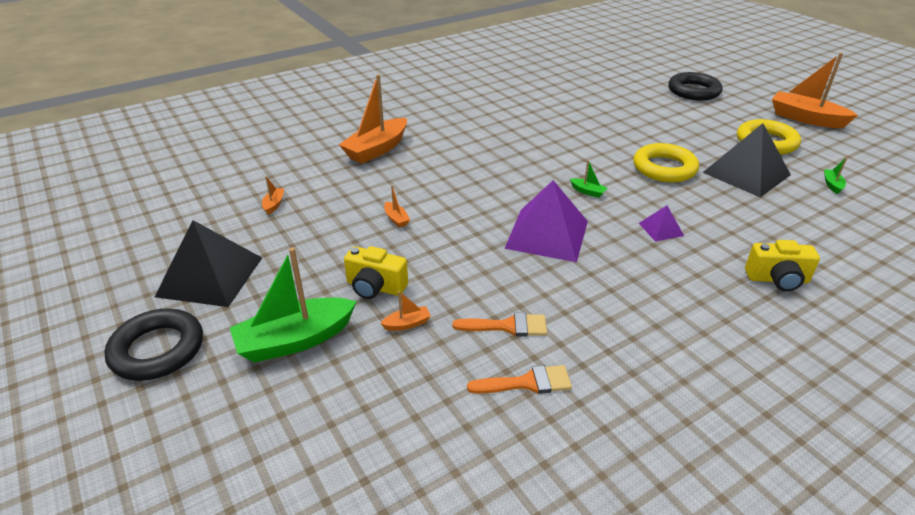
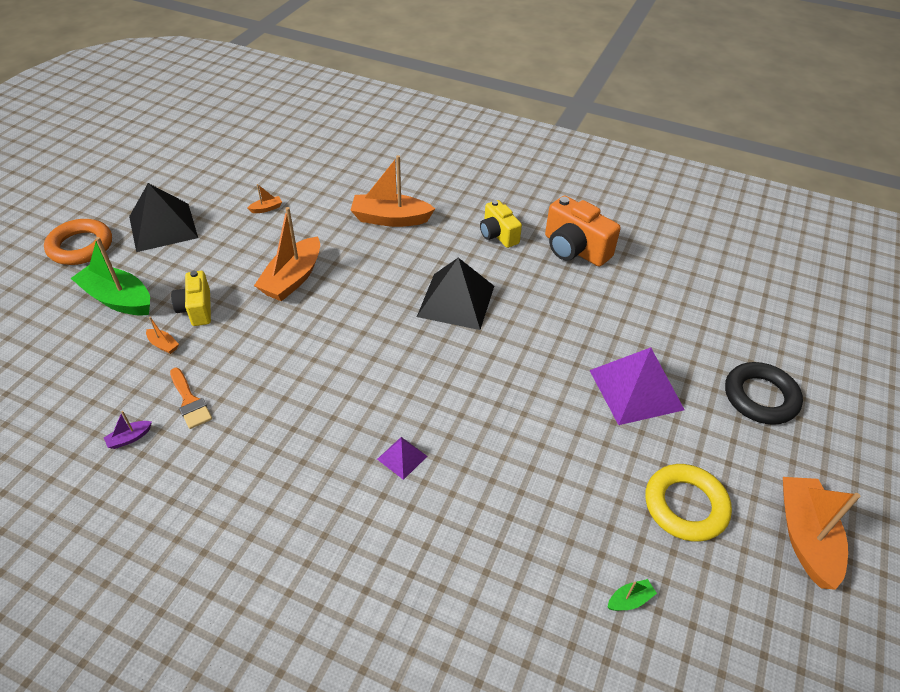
camera: 55 degrees right, 10 degrees up
black ring [104,309,203,381] -> orange ring [44,219,112,265]
orange boat [384,185,410,228] -> orange boat [254,207,320,301], size x2.39
orange brush [467,365,572,394] -> purple boat [104,411,152,449]
purple pyramid [504,180,588,262] -> purple pyramid moved to [589,347,685,425]
green boat [570,160,607,198] -> none
yellow ring [633,143,699,183] -> none
black pyramid [702,123,791,197] -> black pyramid moved to [417,258,494,330]
yellow camera [745,240,820,291] -> yellow camera moved to [480,200,522,248]
none -> orange camera [545,196,621,267]

